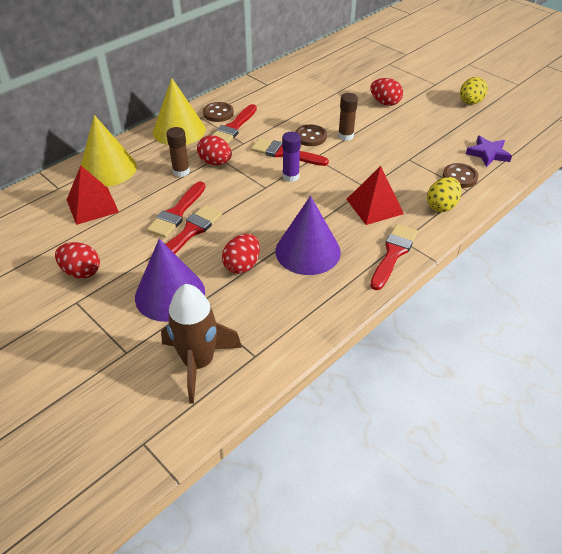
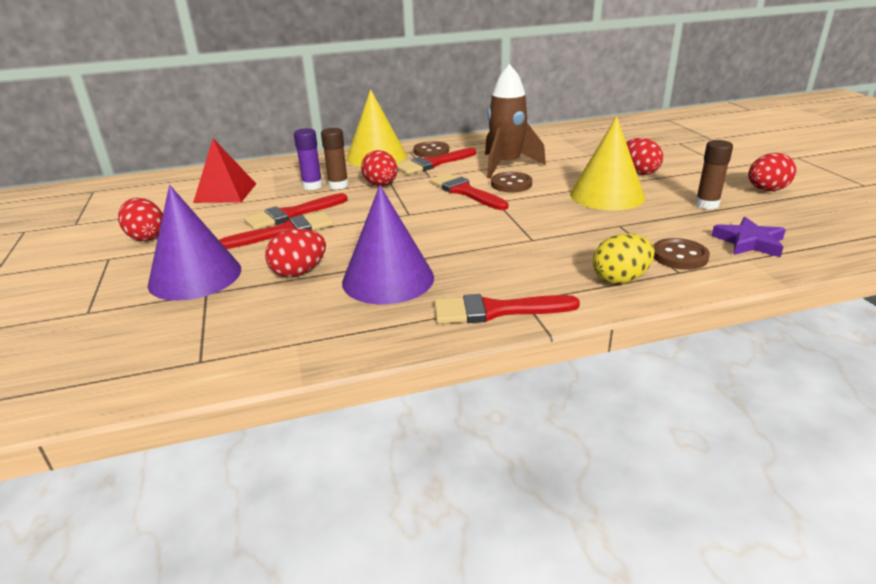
camera: 30 degrees right, 15 degrees down
yellow cone [81,115,137,187] -> yellow cone moved to [570,116,645,211]
brown rocket [161,284,242,404] -> brown rocket moved to [485,64,546,178]
purple glue stick [282,132,301,182] -> purple glue stick moved to [294,128,323,190]
brown glue stick [338,93,358,141] -> brown glue stick moved to [695,140,733,210]
red pyramid [346,166,404,225] -> none
red brush [370,224,418,290] -> red brush turned 150 degrees counterclockwise [434,294,580,324]
yellow egg [460,77,488,105] -> red egg [748,153,796,191]

